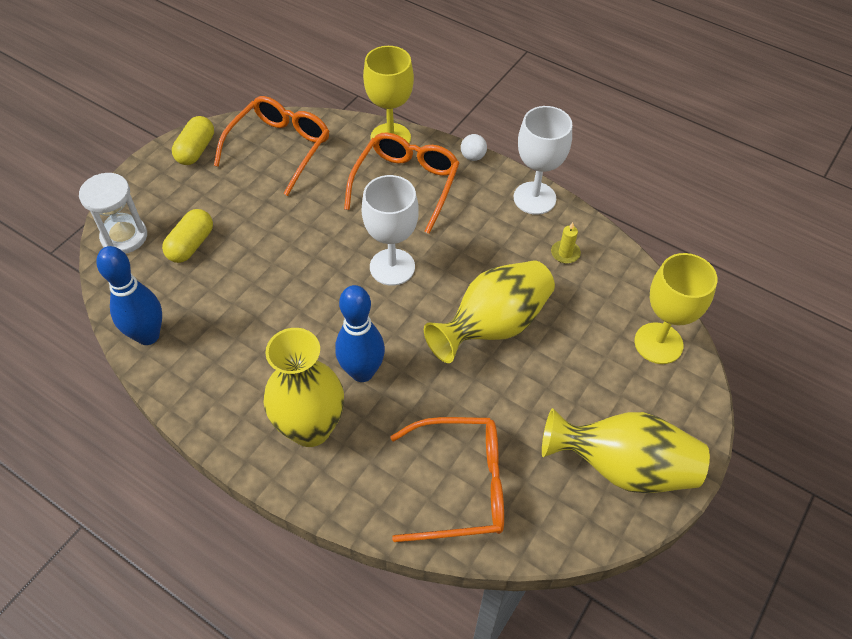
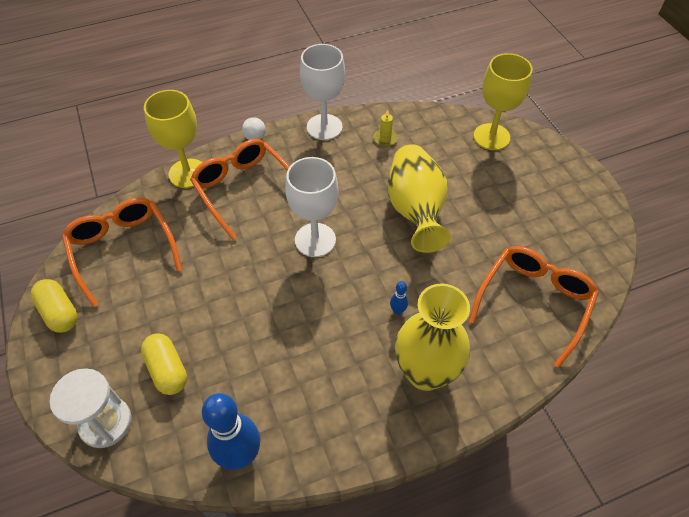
camera: 55 degrees left, 0 degrees up
blue bowling pin [335,285,385,382] -> blue bowling pin [390,281,408,315], size x0.42
yellow vase [542,408,710,493] -> none

